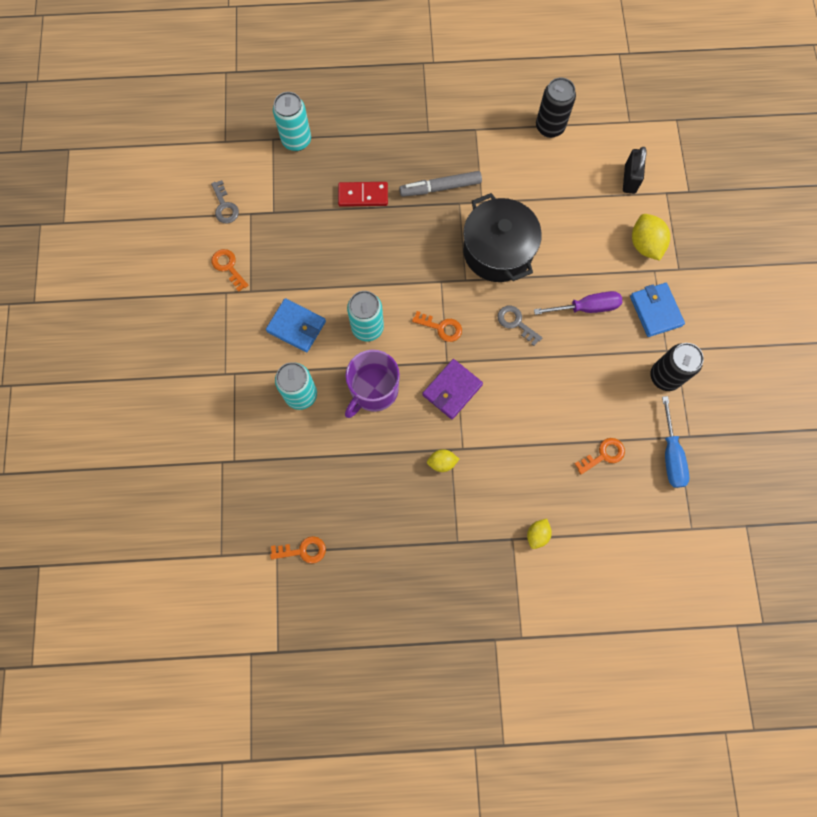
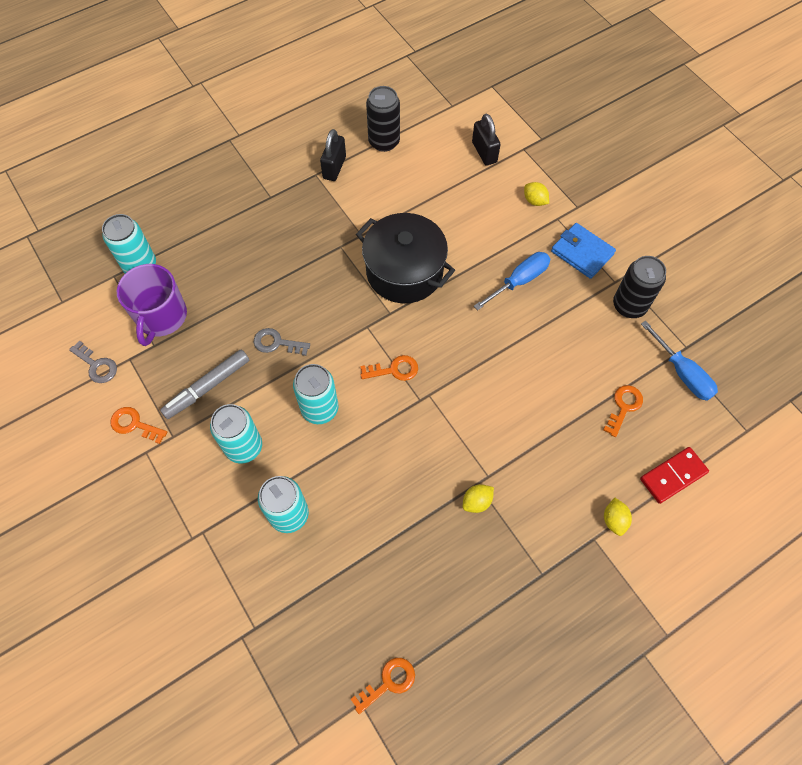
camera: 30 degrees left, 10 degrees down
blue wallet [266,298,326,352] -> turquoise can [210,404,262,463]
red domino [338,182,388,207] -> red domino moved to [640,447,709,504]
purple mug [345,350,400,418] -> purple mug moved to [117,264,187,346]
grey marker [399,171,482,197] -> grey marker moved to [160,350,249,419]
purple wallet [422,359,483,419] -> none
grey key [498,306,542,346] -> grey key moved to [254,328,310,356]
purple screwdriver [534,291,622,315] -> blue screwdriver [474,252,550,310]
yellow lemon [632,214,670,261] -> yellow lemon [524,182,549,206], size x0.59
none -> black padlock [320,129,346,181]

